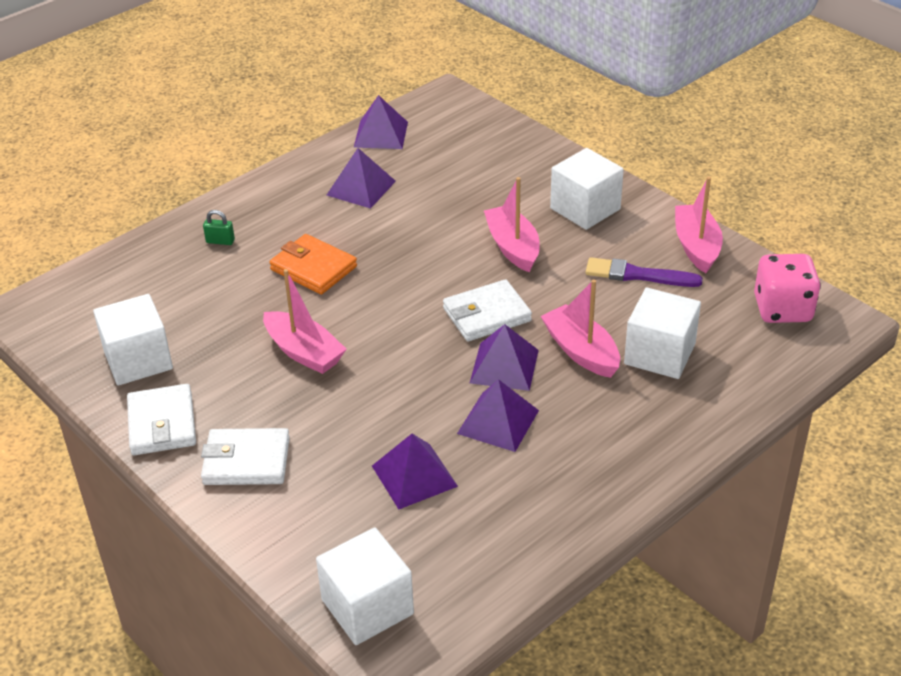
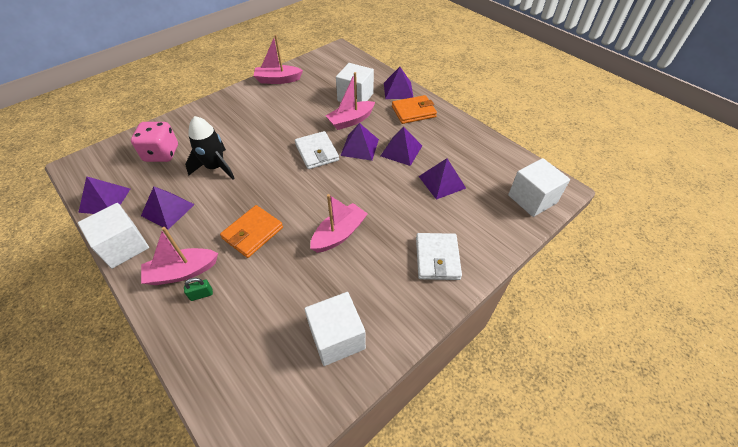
camera: 90 degrees left, 10 degrees up
white wallet [127,384,196,455] -> none
green padlock [203,210,235,245] -> green padlock turned 60 degrees clockwise [184,278,213,301]
pink boat [484,177,540,272] -> pink boat moved to [141,227,218,285]
white cube [550,148,624,230] -> white cube moved to [78,203,149,269]
purple brush [586,257,703,287] -> none
pink dice [754,254,821,323] -> pink dice moved to [131,122,178,162]
none -> black rocket [185,116,235,180]
none -> purple pyramid [384,67,413,99]
none -> orange wallet [392,95,437,124]

